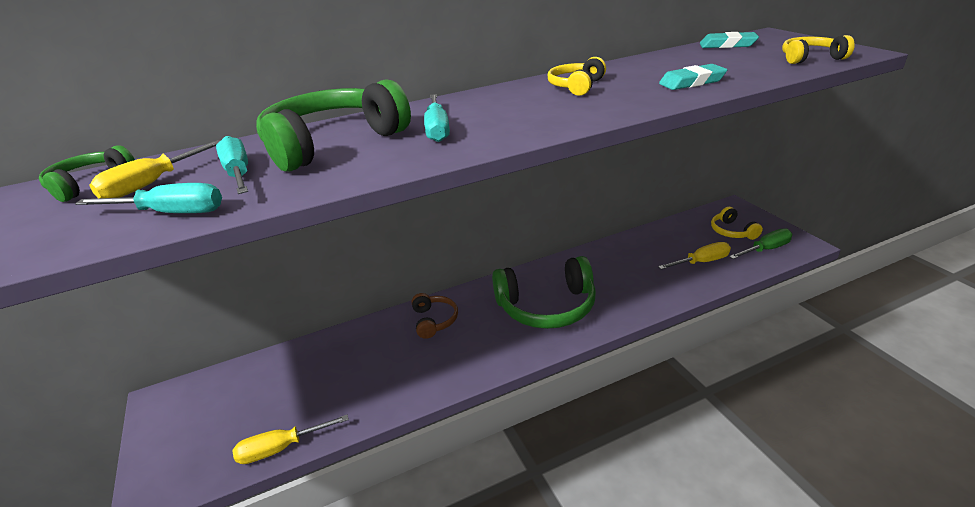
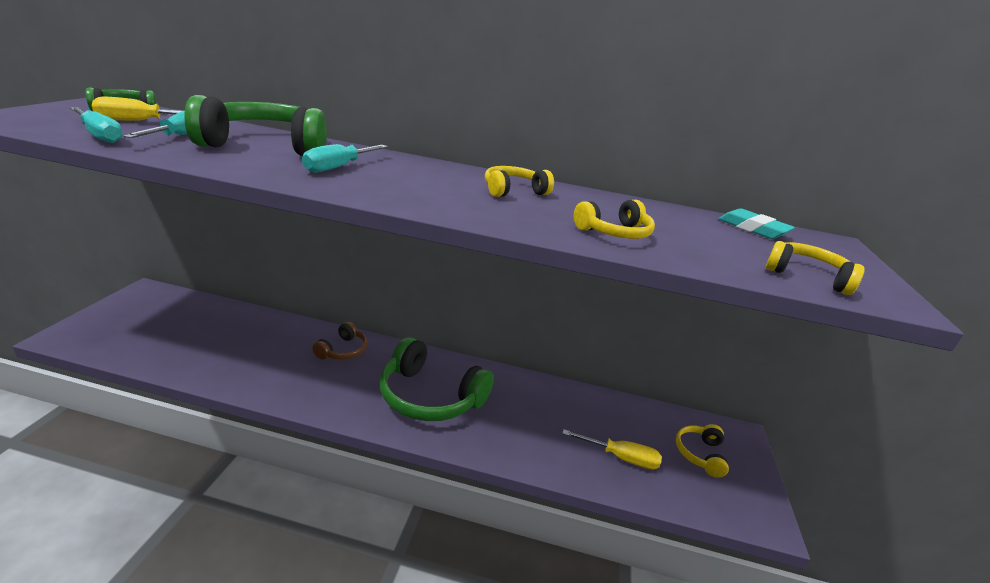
camera: 30 degrees right, 5 degrees down
yellow screwdriver [232,414,349,464] -> none
turquoise eraser [659,64,727,90] -> yellow headphones [574,200,655,239]
green screwdriver [729,228,792,259] -> none

